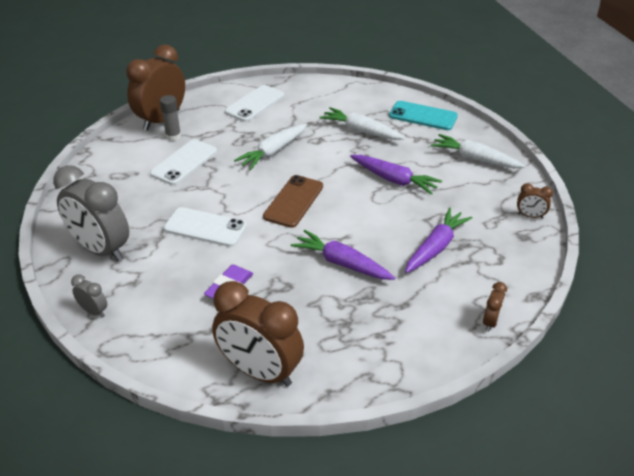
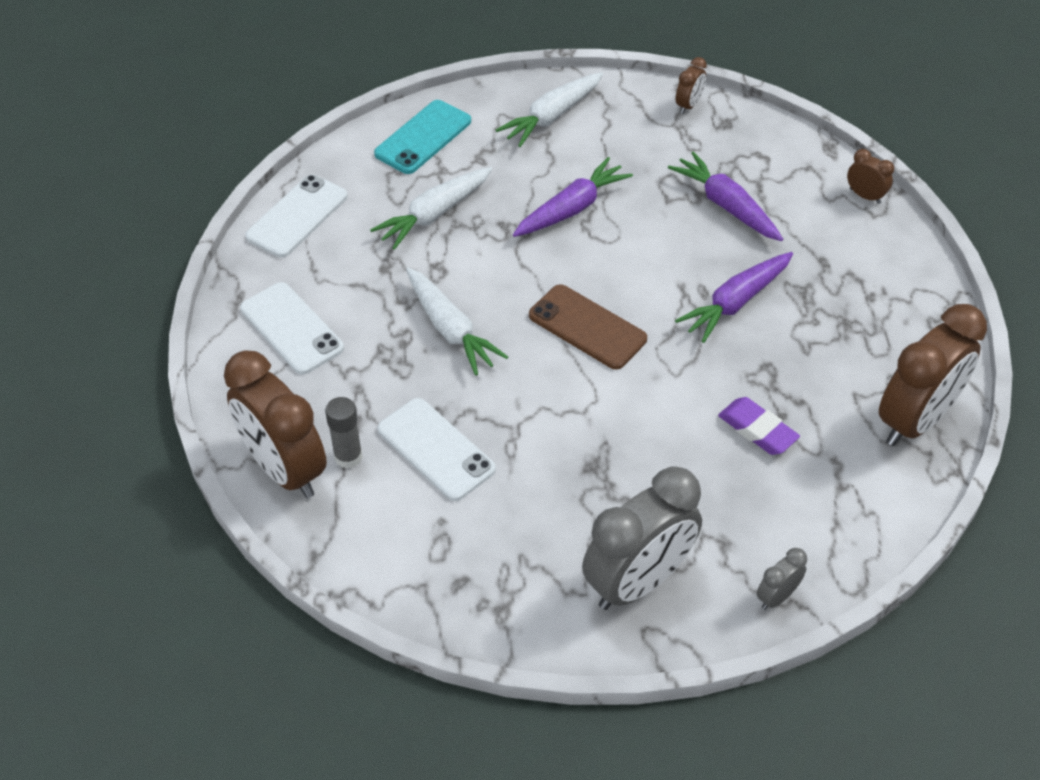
camera: 75 degrees left, 10 degrees up
white phone [164,207,247,247] -> white phone moved to [245,175,348,257]

